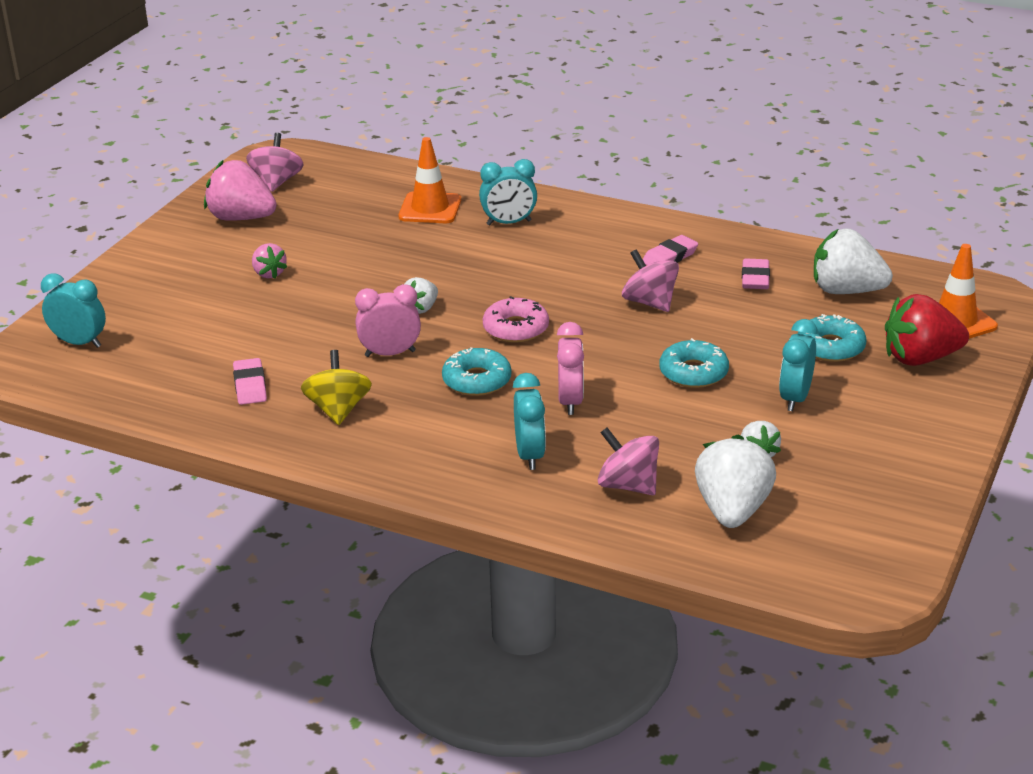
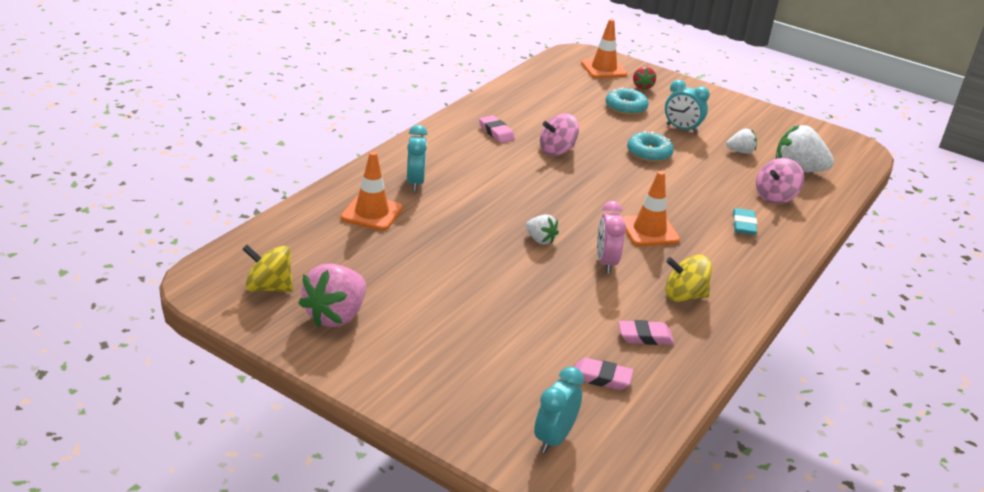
camera: 85 degrees left, 0 degrees up
pink spinning top [246,133,304,192] -> yellow spinning top [242,245,293,292]
pink strawberry [252,243,287,279] -> none
turquoise donut [442,347,511,396] -> orange traffic cone [622,171,680,246]
pink donut [483,296,549,343] -> none
turquoise clock [513,373,546,470] -> turquoise eraser [733,208,757,235]
pink clock [557,322,584,415] -> none
pink eraser [742,258,770,289] -> pink eraser moved to [575,358,634,390]
white strawberry [814,229,893,294] -> none
red strawberry [885,294,969,366] -> red strawberry [633,66,656,90], size x0.54

